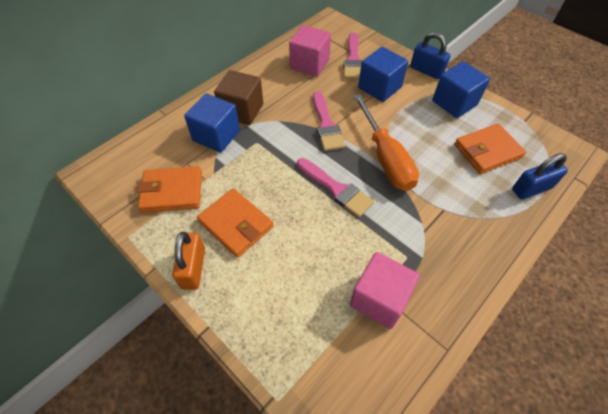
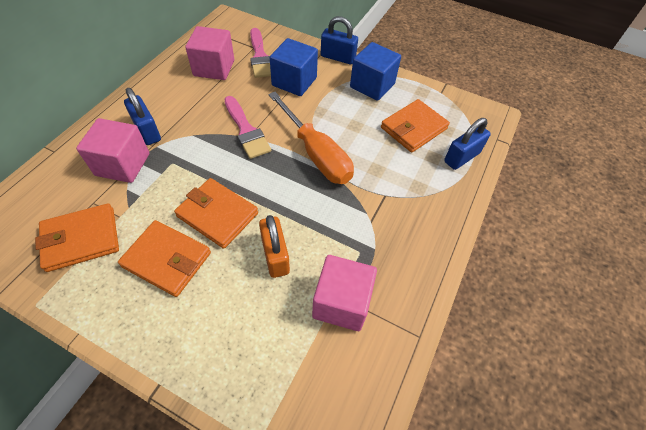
camera: 20 degrees left, 0 degrees up
orange padlock [172,232,205,290] -> orange padlock moved to [259,215,290,278]
blue cube [184,93,240,153] -> pink cube [76,118,149,183]
brown cube [214,70,263,125] -> blue padlock [124,88,161,145]
pink brush [297,158,374,217] -> none
none -> orange wallet [174,178,258,249]

